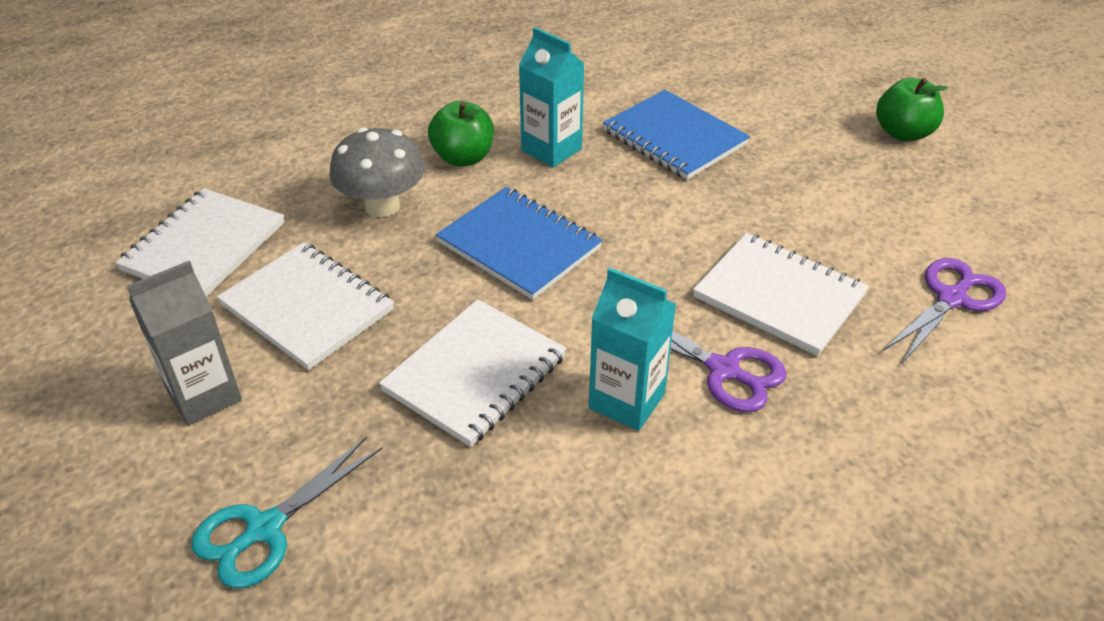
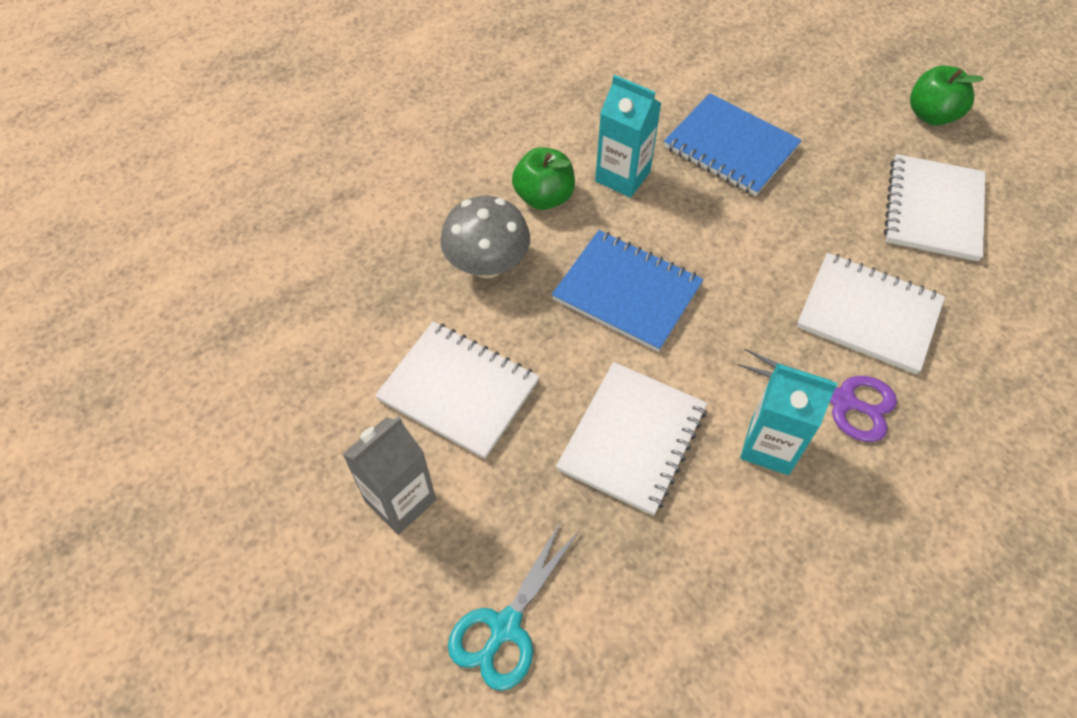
camera: 10 degrees left, 15 degrees up
white notebook [115,188,285,297] -> white notebook moved to [884,154,985,261]
purple scissors [883,258,1006,363] -> none

